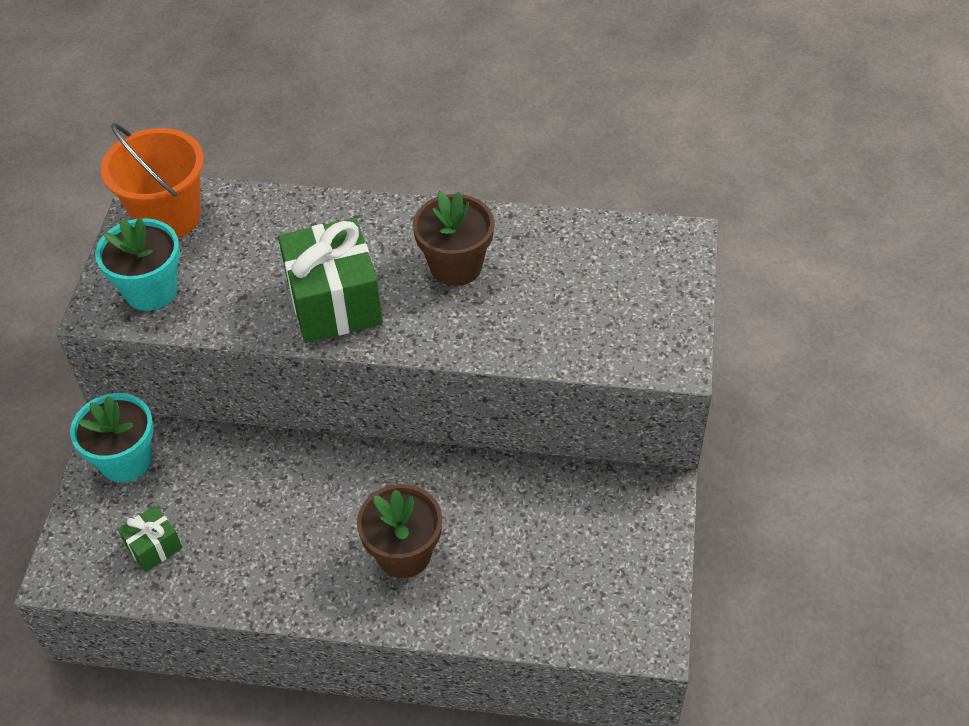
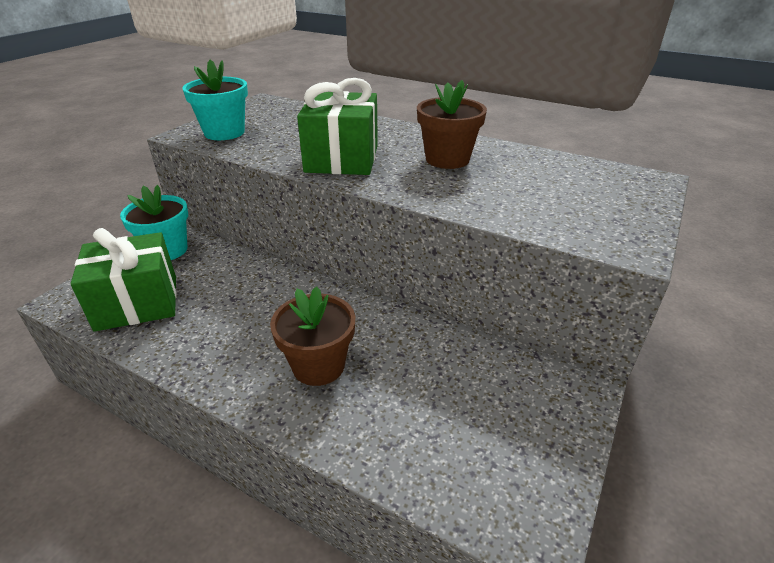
camera: 20 degrees right, 15 degrees down
orange bucket [101,123,204,238] -> none
green gift [118,505,182,572] -> green gift [70,228,177,332], size x2.04

